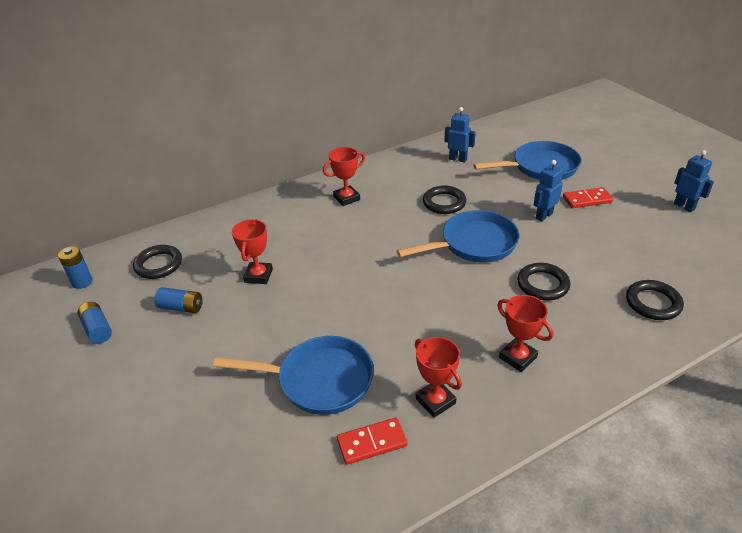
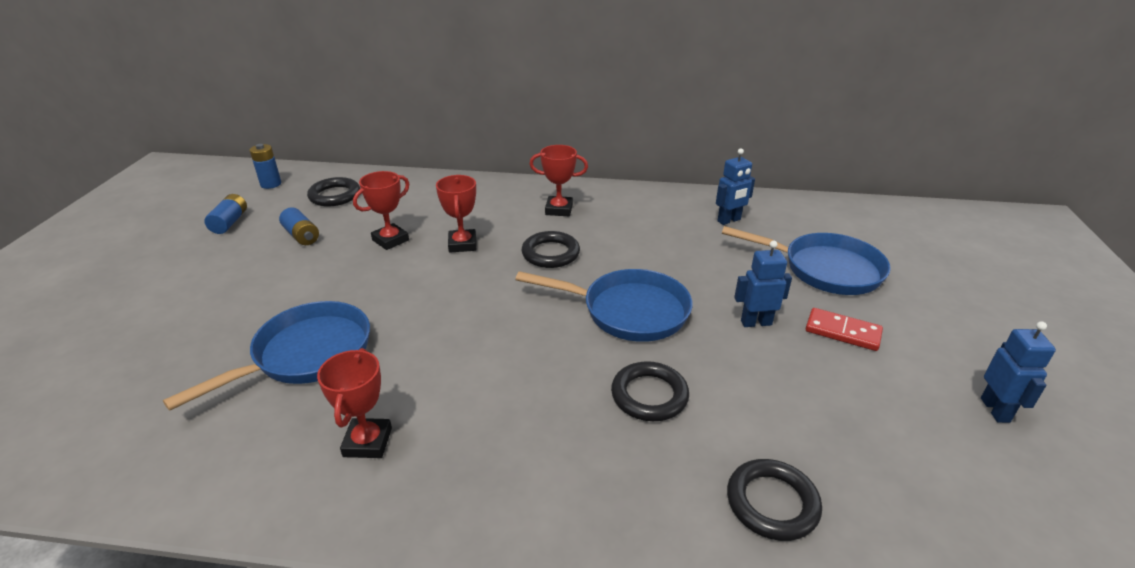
camera: 35 degrees right, 5 degrees down
blue pan [213,336,374,415] -> blue pan turned 90 degrees counterclockwise [163,301,370,411]
red domino [337,418,408,465] -> none
black ring [423,185,467,214] -> black ring moved to [521,231,580,268]
blue robot [444,107,476,163] -> blue robot turned 90 degrees clockwise [716,148,755,225]
red trophy [497,295,553,372] -> red trophy moved to [436,175,476,252]

